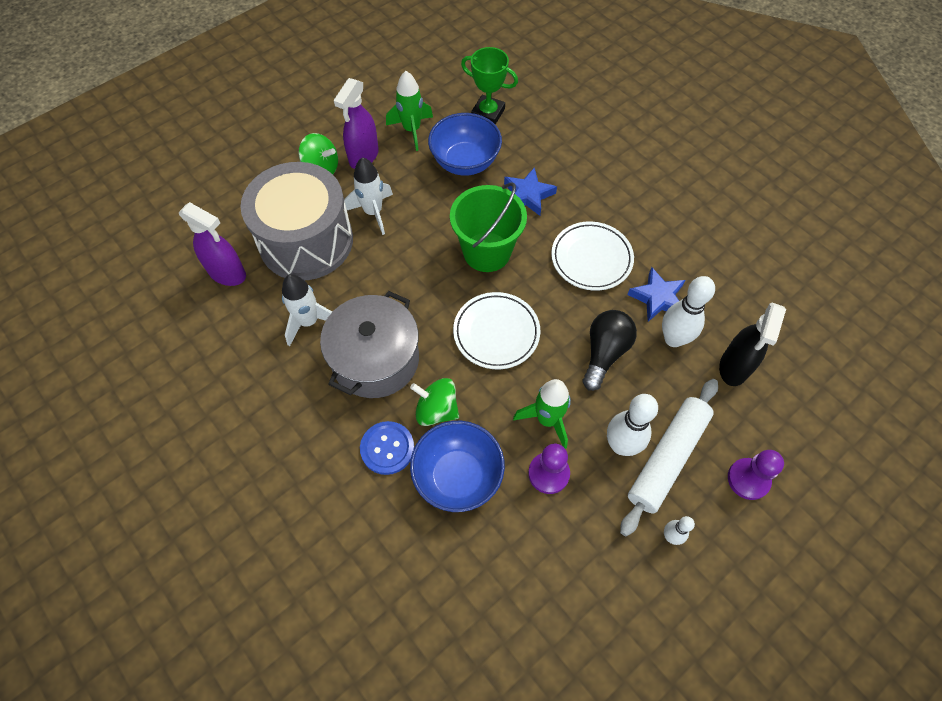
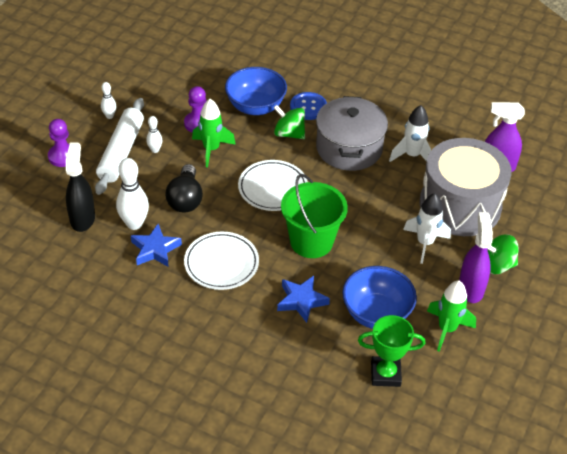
camera: 155 degrees right, 15 degrees down
green spinning top [410,378,459,426] -> green spinning top turned 150 degrees counterclockwise [273,105,305,139]
white bowling pin [607,394,658,456] -> white bowling pin [146,116,162,153], size x0.53

